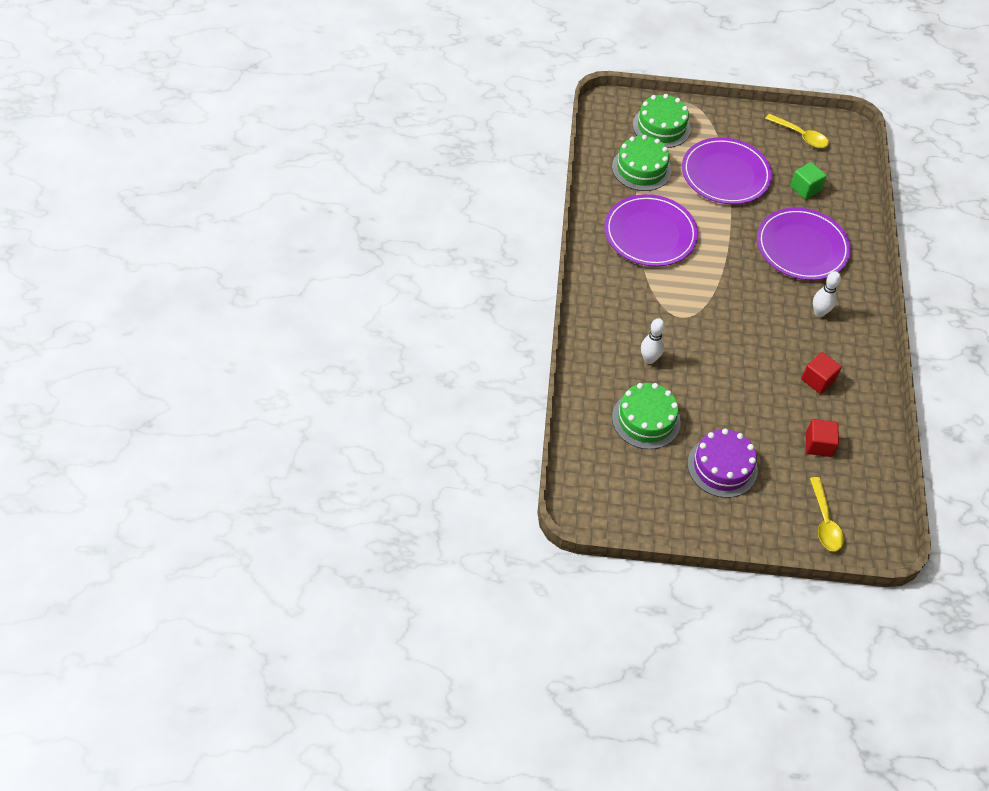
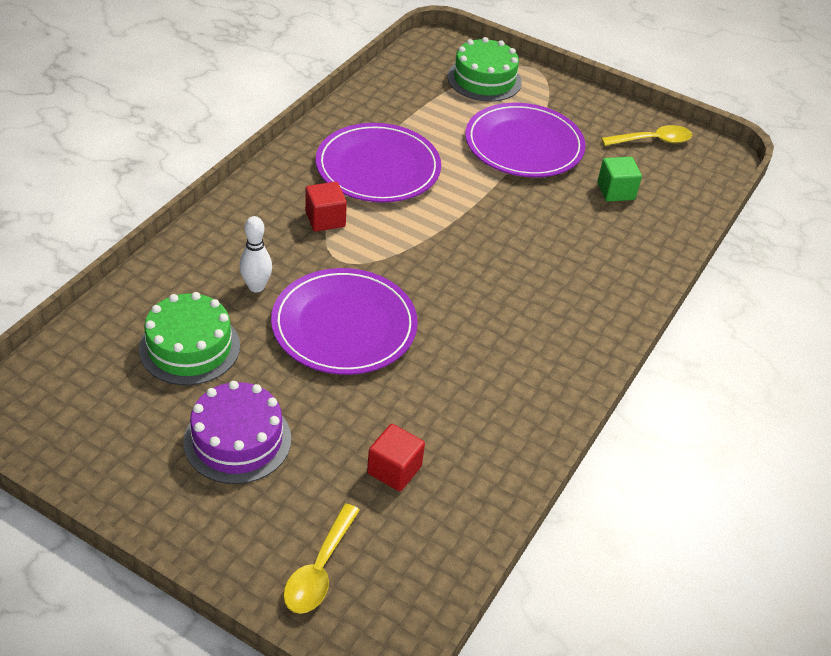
camera: 25 degrees right, 10 degrees down
green cake [612,135,671,191] -> none
purple plate [757,207,851,280] -> purple plate moved to [271,268,418,375]
yellow spoon [765,114,829,148] -> yellow spoon turned 75 degrees counterclockwise [601,125,692,146]
red cube [801,352,842,394] -> red cube moved to [305,182,347,231]
white bowling pin [813,271,841,317] -> none

